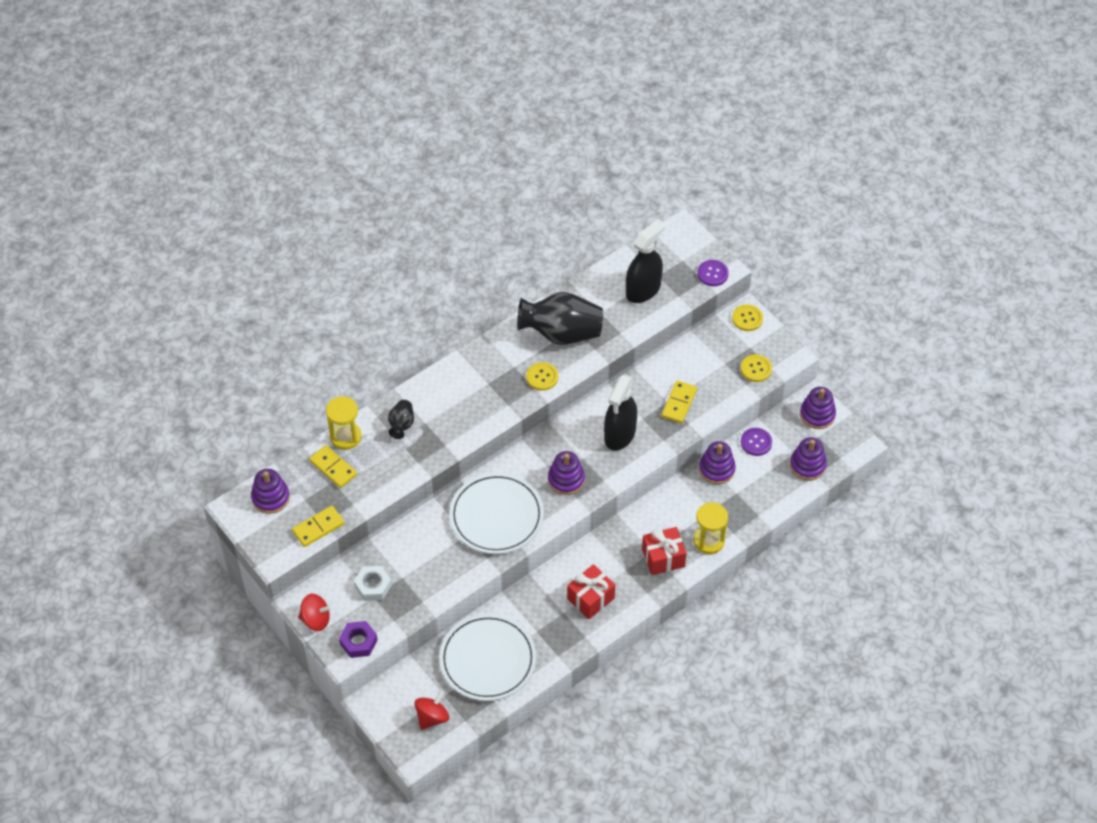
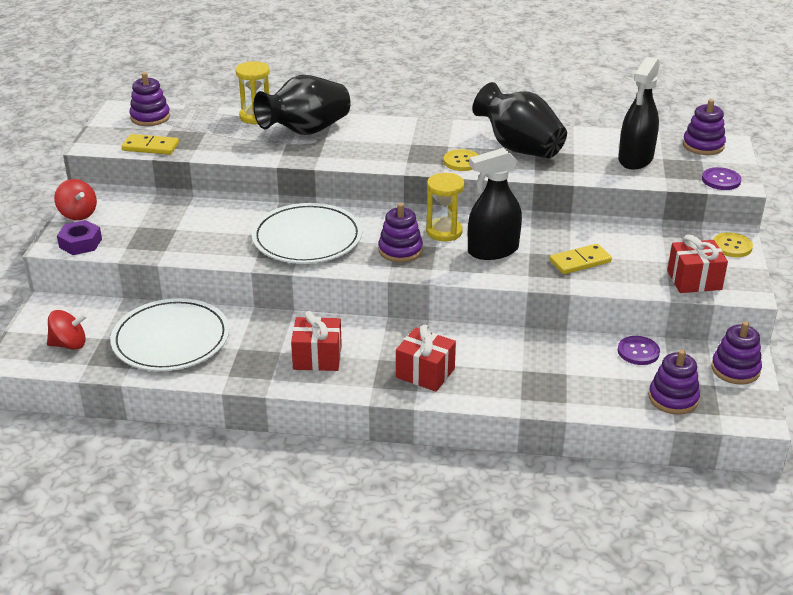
camera: 45 degrees right, 20 degrees down
yellow domino [309,445,357,488] -> none
white nut [354,566,392,601] -> none
black vase [388,400,414,439] -> black vase [253,75,350,135], size x2.09
black spray bottle [626,219,665,303] -> black spray bottle turned 120 degrees clockwise [618,57,660,170]
yellow hourglass [694,502,728,554] -> yellow hourglass moved to [426,173,464,241]
purple stacking toy [699,441,736,484] -> purple stacking toy moved to [683,99,726,155]
yellow button [741,355,772,382] -> red gift [667,235,728,293]

